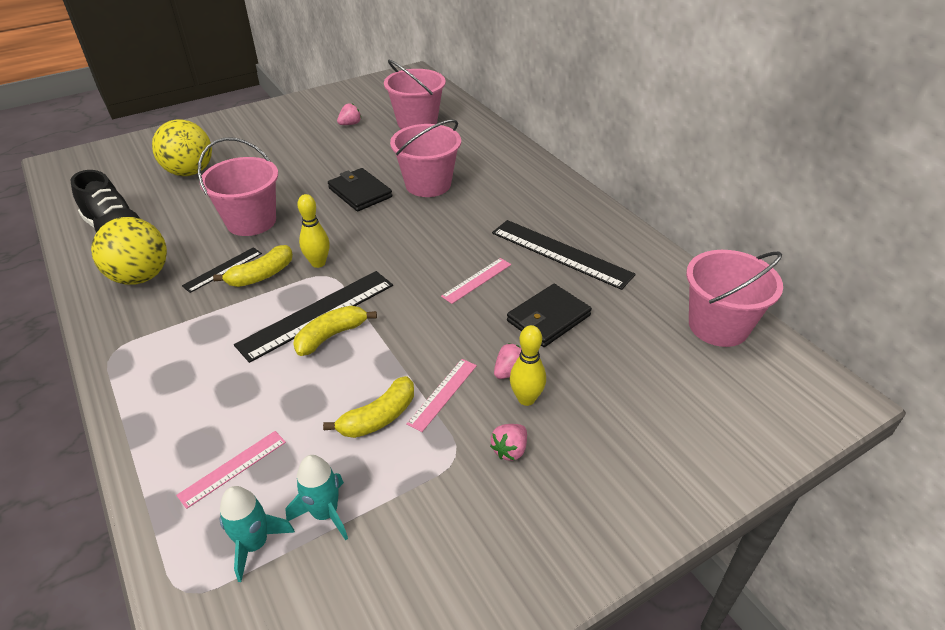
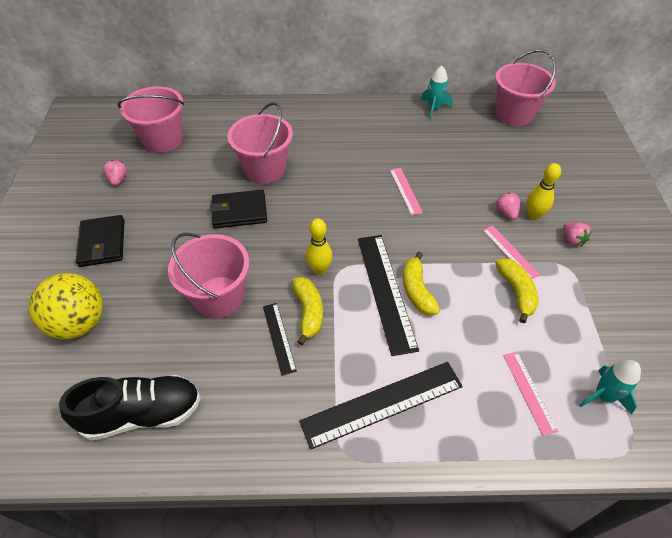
camera: 60 degrees left, 10 degrees up
yellow ball [91,217,167,285] -> none
turquoise rocket [286,455,348,541] -> turquoise rocket moved to [420,66,453,120]
black ruler [492,220,636,290] -> black ruler moved to [299,362,463,450]
black wallet [507,284,592,347] -> black wallet moved to [76,215,124,267]

